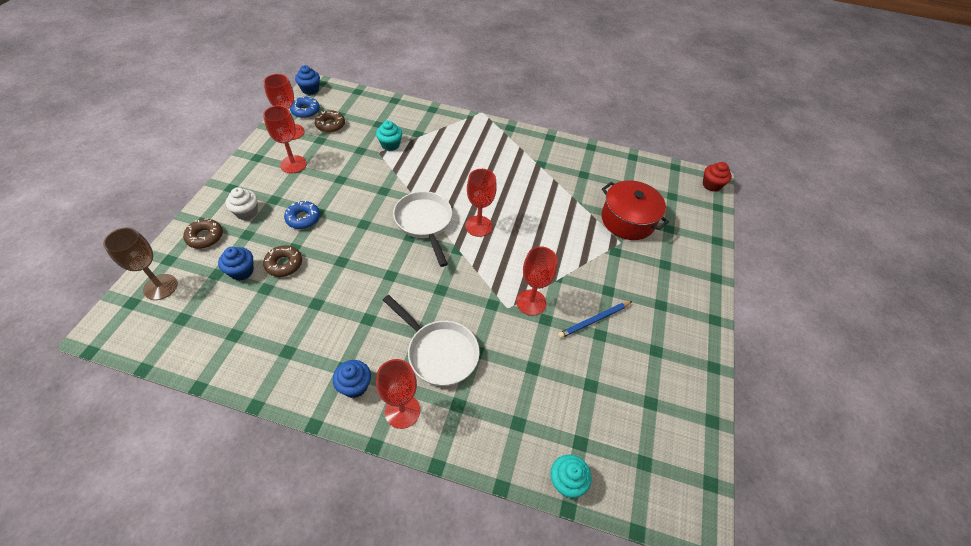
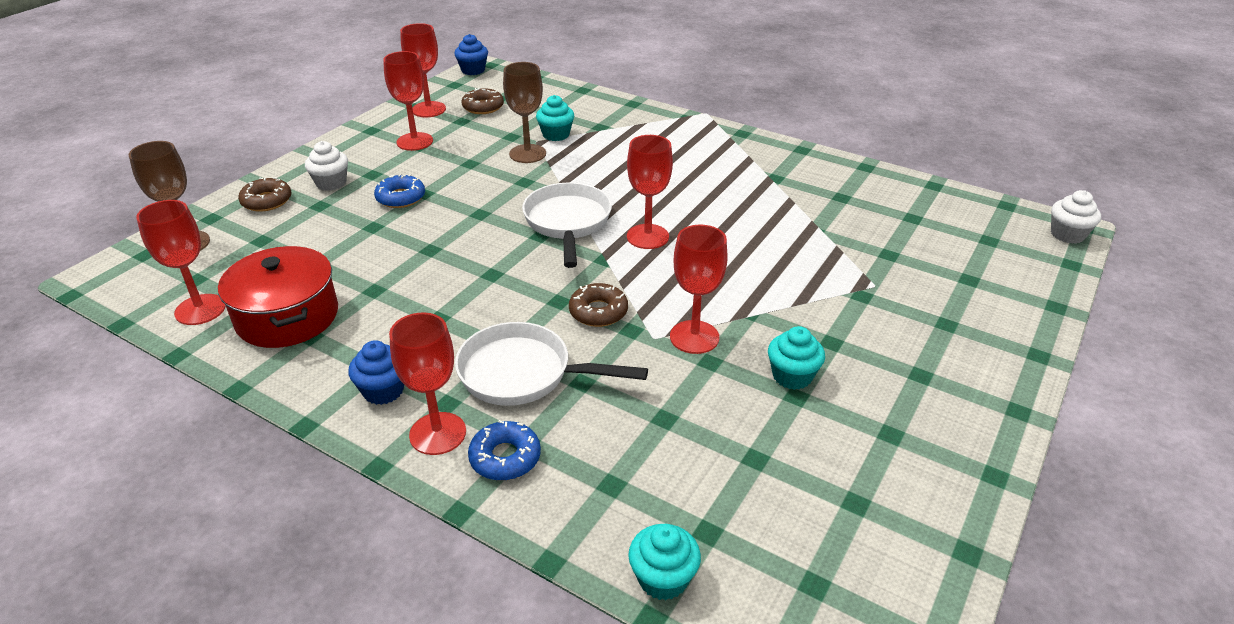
camera: 20 degrees right, 15 degrees down
blue cupcake [218,247,254,281] -> none
brown donut [263,245,302,277] -> brown donut moved to [569,283,628,327]
blue donut [290,97,320,118] -> blue donut moved to [468,420,541,481]
white pan [383,295,480,386] -> white pan turned 135 degrees clockwise [455,322,648,406]
blue pencil [558,301,632,339] -> turquoise cupcake [768,326,825,390]
red pot [602,180,669,240] -> red pot moved to [218,246,338,348]
red cupcake [703,162,732,192] -> white cupcake [1051,190,1101,244]
none -> red goblet [136,200,226,325]
none -> brown goblet [503,62,546,163]

